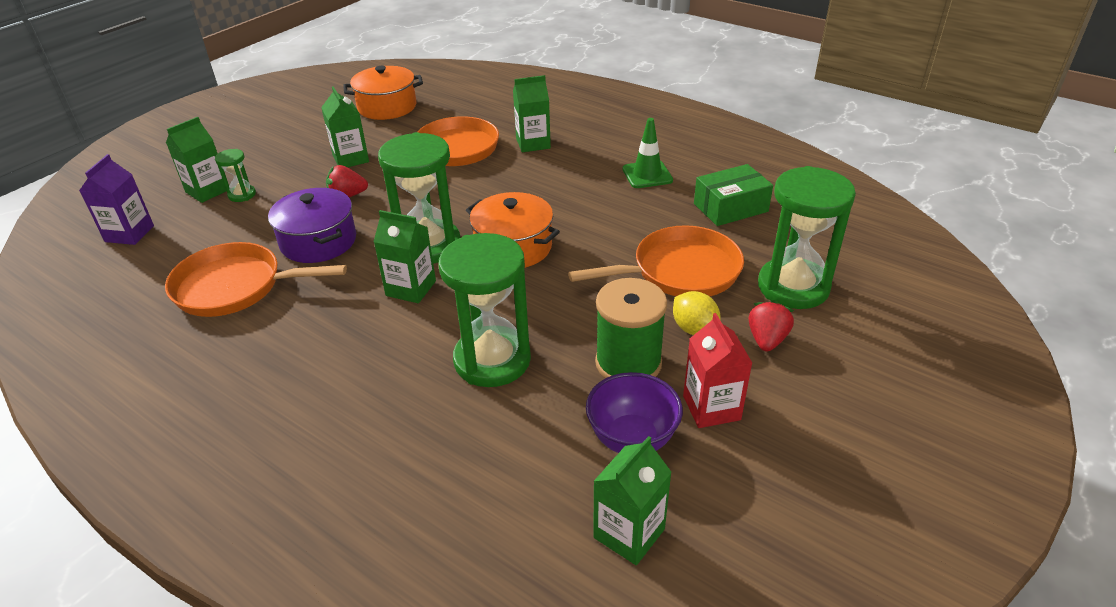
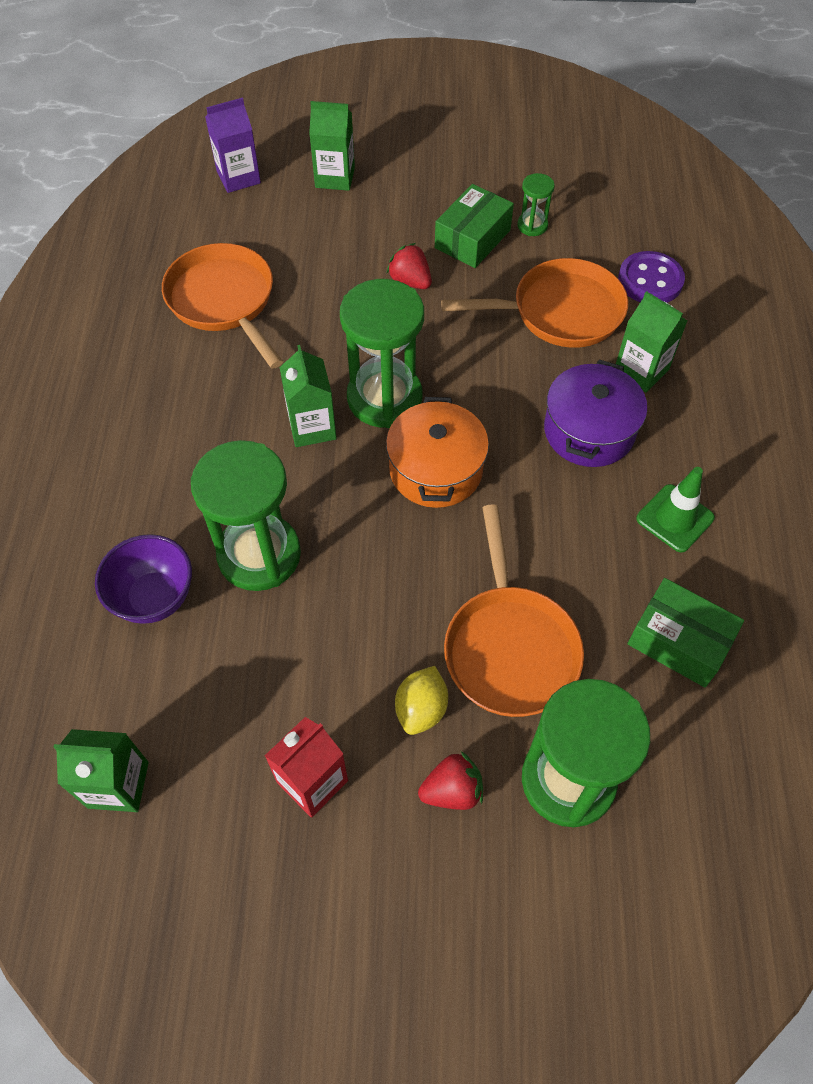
camera: 55 degrees right, 20 degrees up
green hourglass [215,149,256,202] -> green hourglass moved to [517,173,555,236]
purple pot [268,188,356,263] -> purple pot moved to [544,360,647,467]
green carton [321,86,369,167] -> green box [435,184,514,268]
orange pot [343,66,423,120] -> none
orange pan [568,225,744,296] -> orange pan turned 45 degrees clockwise [444,504,584,717]
purple bowl [586,372,683,453] -> purple bowl moved to [95,534,192,624]
green spool [595,278,667,378] -> none
none -> purple button [618,251,685,303]

